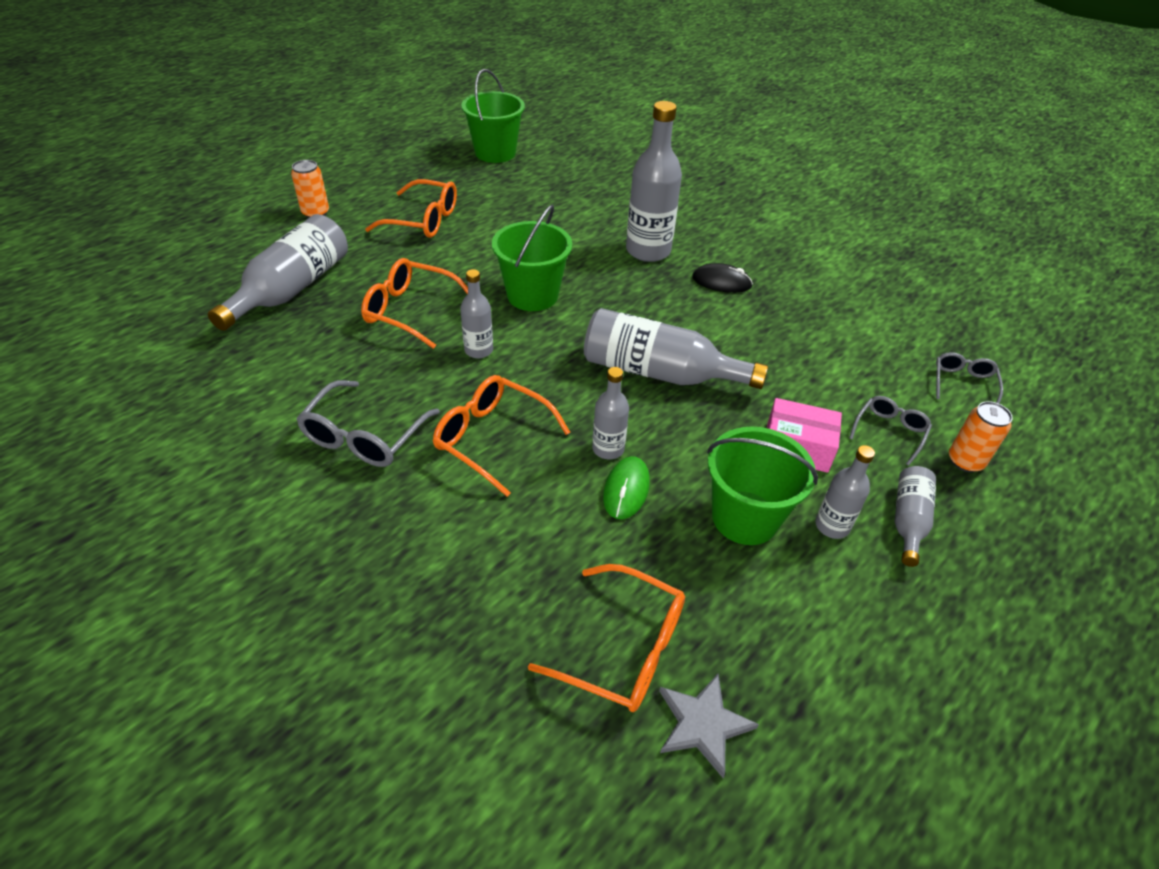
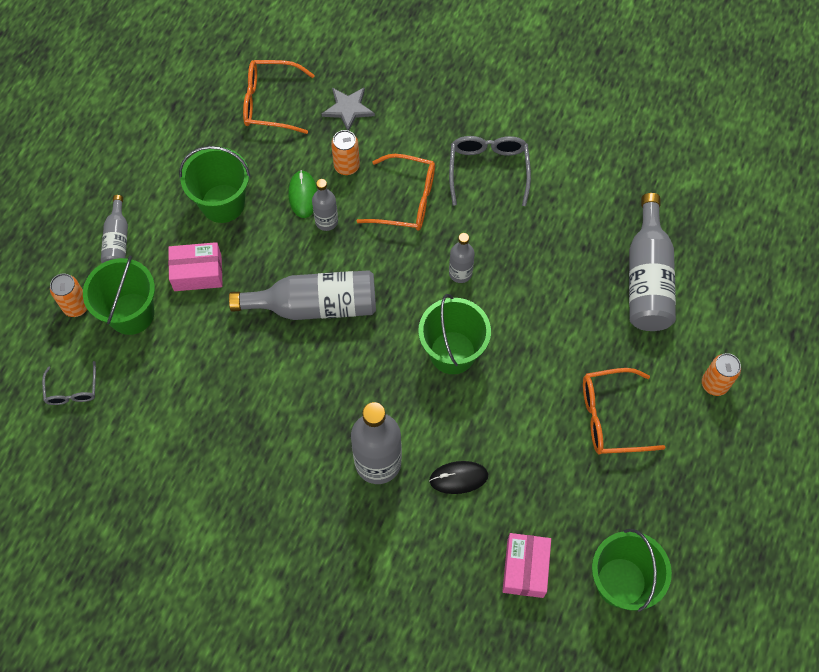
camera: 160 degrees right, 20 degrees up
orange glasses [361,258,468,349] -> none
grey star [659,674,759,778] -> grey star moved to [322,87,375,131]
black mouse [692,263,753,293] -> black mouse moved to [429,461,488,494]
grey bottle [815,445,875,539] -> none
grey glasses [849,396,932,466] -> green bucket [83,256,155,335]
none -> orange can [331,130,360,175]
none -> pink box [502,533,551,598]

